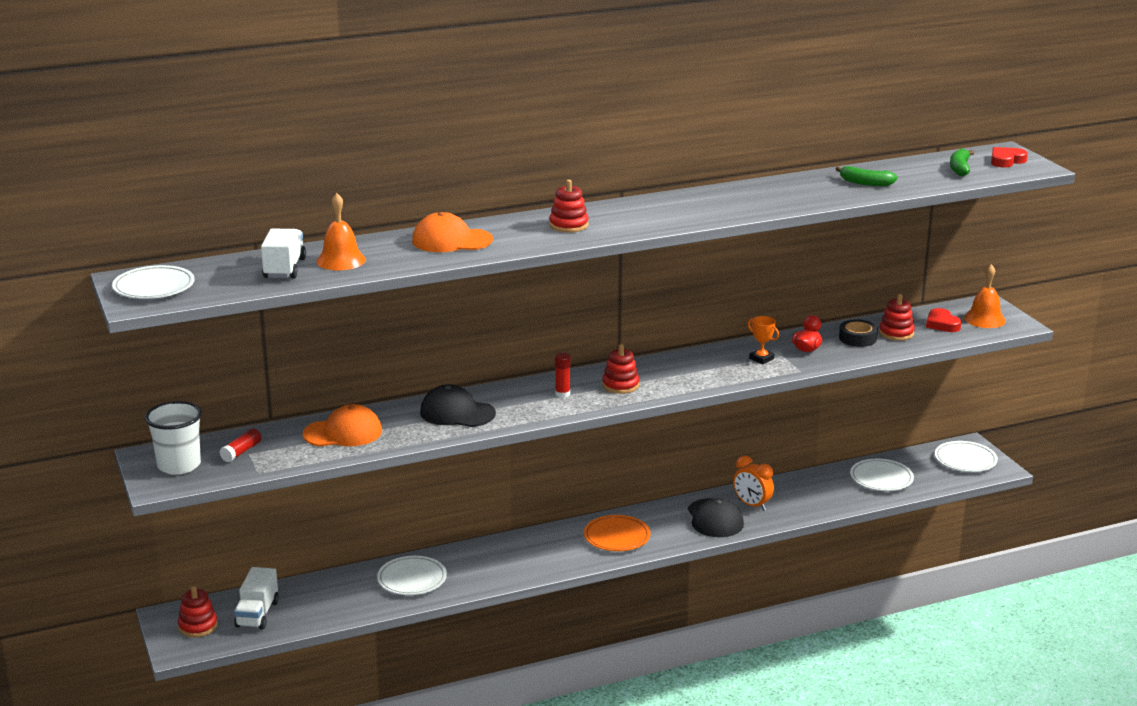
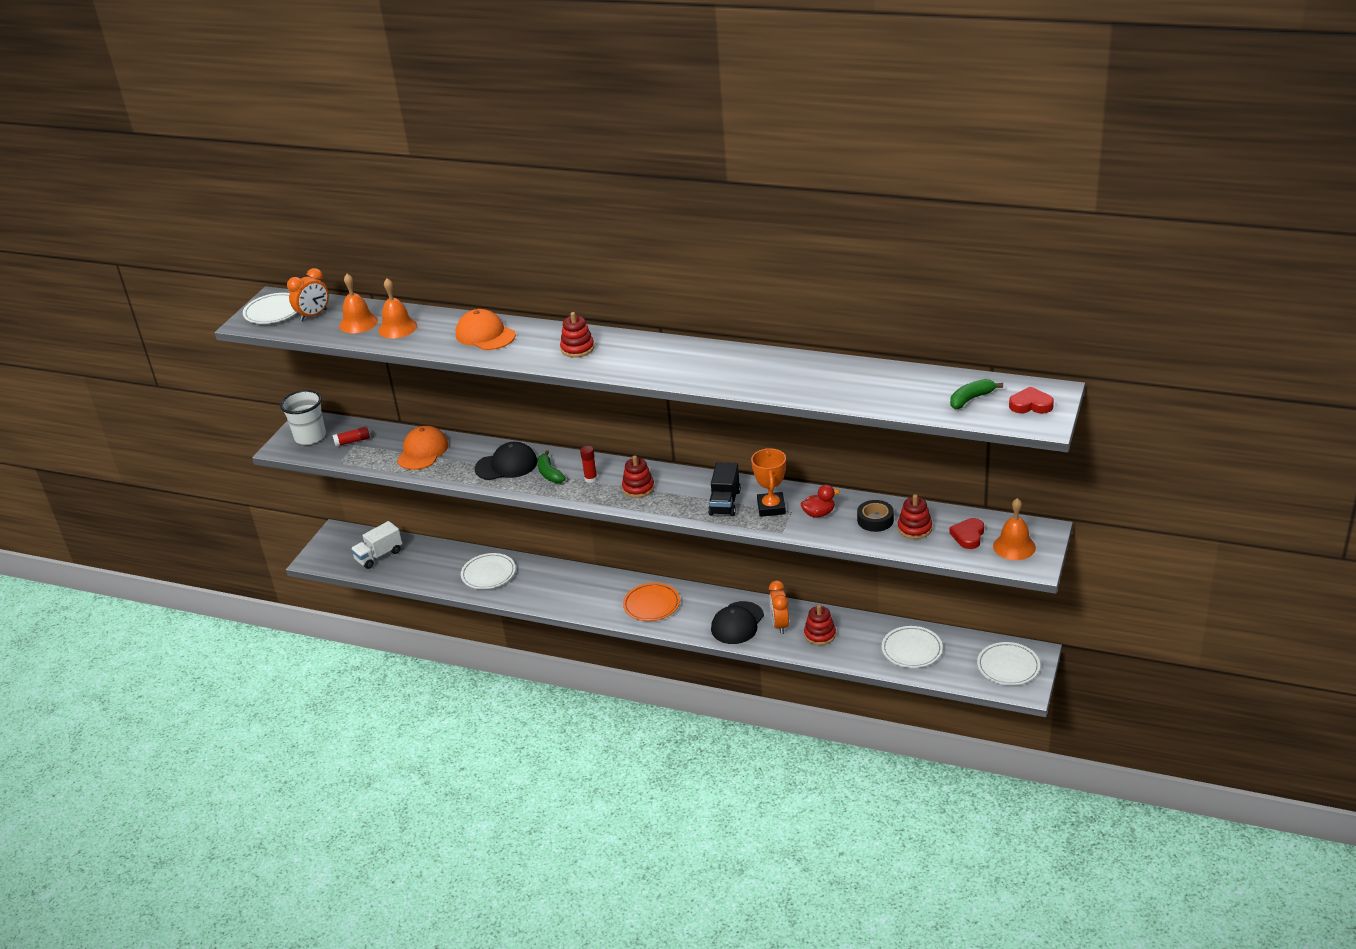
camera: 45 degrees right, 10 degrees up
red stacking toy [178,586,218,637] -> red stacking toy moved to [804,605,836,645]
white truck [261,229,306,279] -> orange bell [339,274,378,333]
orange cap [303,404,382,446] -> orange cap turned 105 degrees counterclockwise [397,426,448,470]
black cap [420,384,496,427] -> black cap turned 105 degrees clockwise [475,442,537,480]
orange trophy [748,316,779,364] -> orange trophy [751,448,786,517], size x1.57
green banana [836,166,898,186] -> green banana moved to [537,450,566,483]
none -> orange clock [287,268,329,321]
none -> black truck [708,462,741,516]

